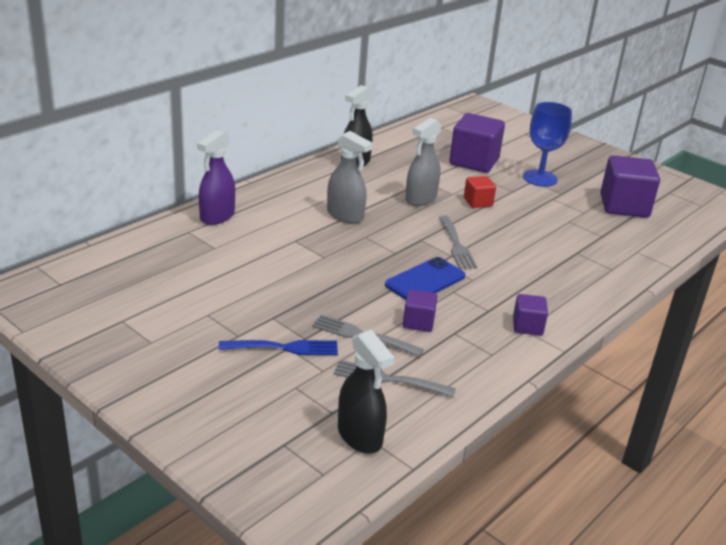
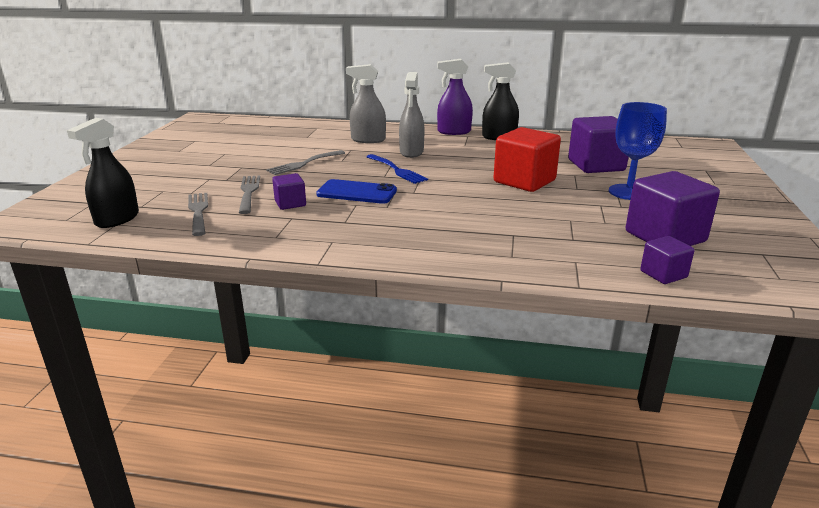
camera: 60 degrees right, 5 degrees down
purple spray bottle [197,130,235,225] -> purple spray bottle moved to [437,59,473,135]
blue fork [219,340,338,355] -> blue fork moved to [366,154,428,184]
grey spray bottle [405,118,442,206] -> grey spray bottle moved to [346,64,386,143]
grey fork [439,215,477,269] -> grey fork moved to [266,150,345,175]
red cube [464,176,496,208] -> red cube [493,127,561,192], size x1.93
purple cube [513,294,548,336] -> purple cube moved to [640,236,694,284]

